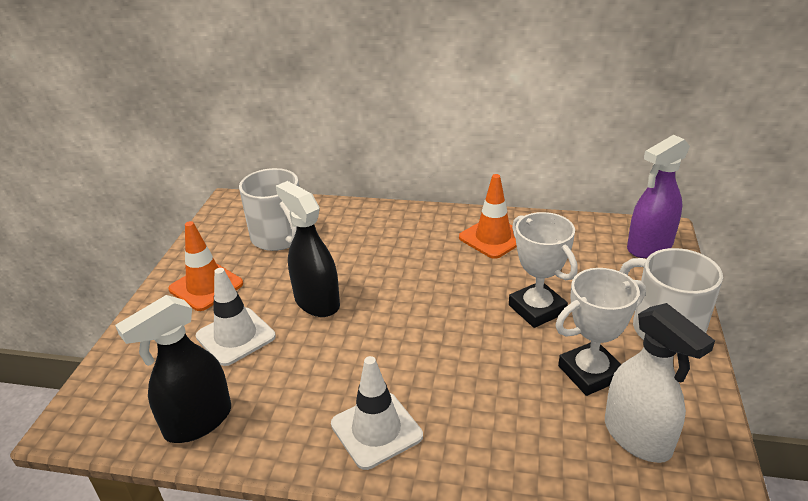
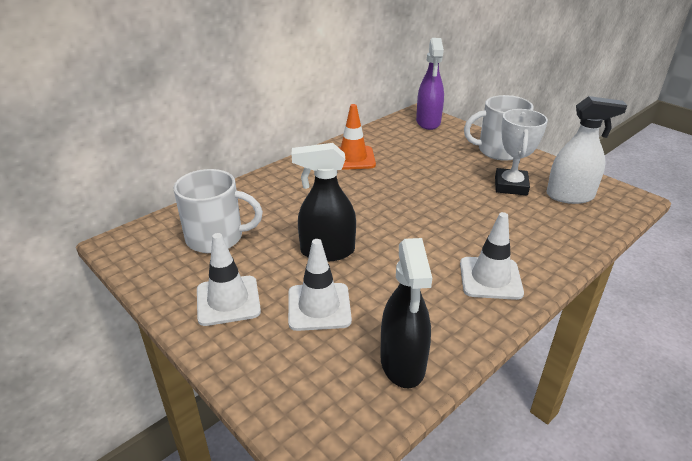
camera: 55 degrees left, 0 degrees up
orange traffic cone [168,221,243,311] -> white traffic cone [197,233,261,326]
white trophy [509,212,578,328] -> none

